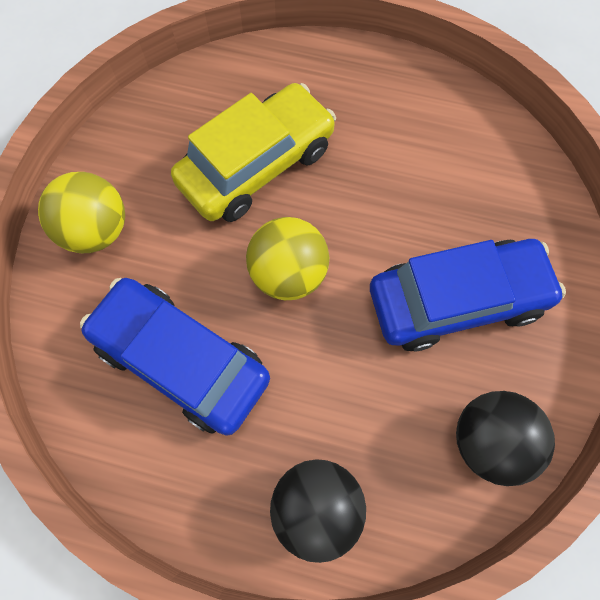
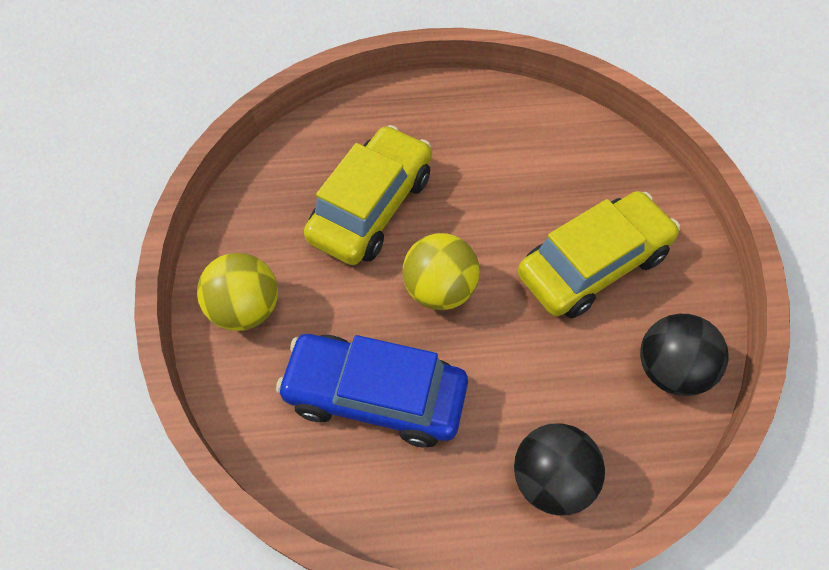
camera: 20 degrees left, 10 degrees down
blue car [370,239,566,351] -> yellow car [518,191,680,319]

